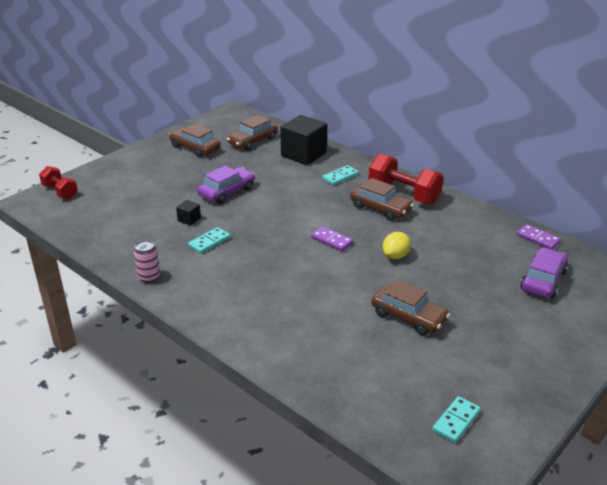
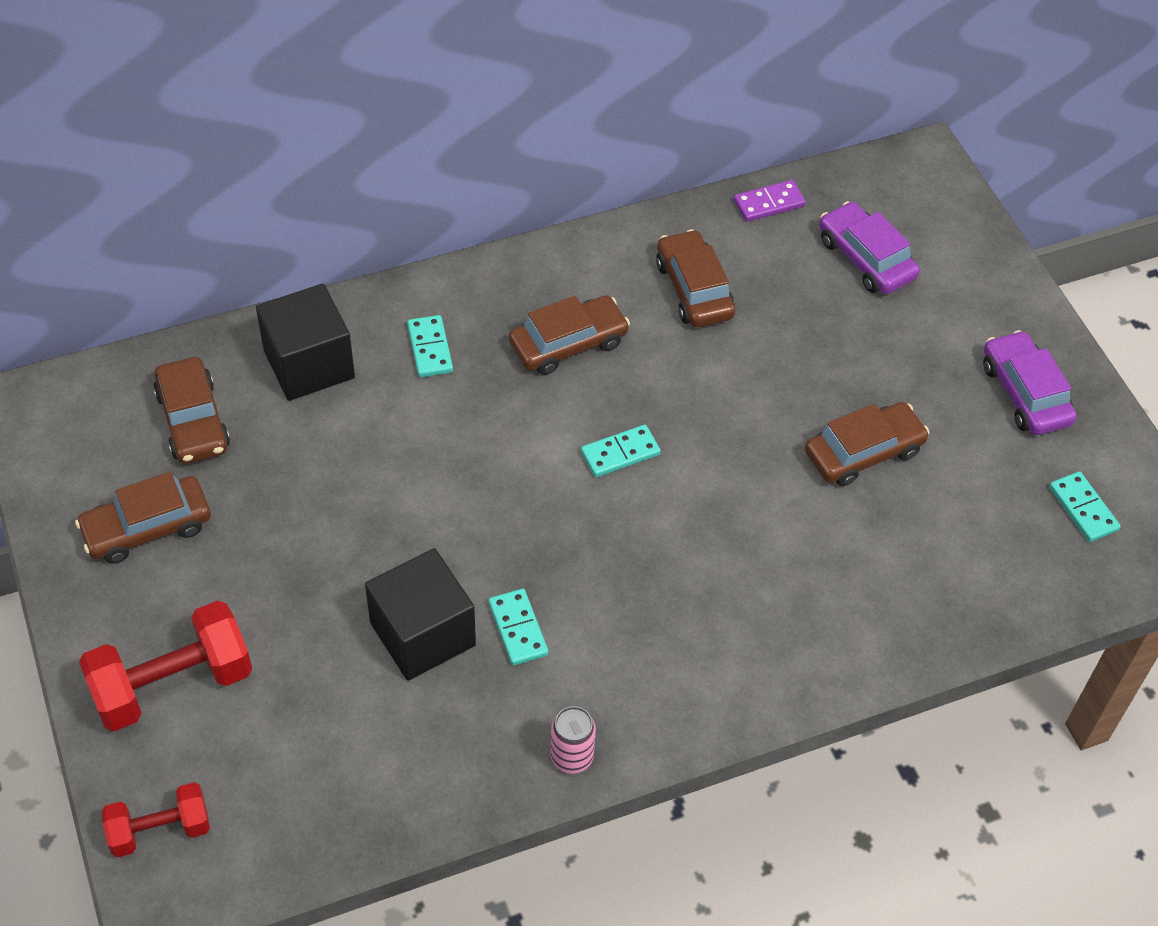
camera: 65 degrees left, 20 degrees up
black cube [176,200,201,226] -> black cube [365,548,476,681], size x2.28
purple car [197,165,255,204] -> purple car moved to [983,330,1077,435]
purple domino [311,226,353,251] -> turquoise domino [581,425,661,477]
red dumbbell [368,153,444,204] -> red dumbbell moved to [79,601,252,731]
yellow lemon [383,232,411,259] -> none
none -> brown car [656,229,735,327]

